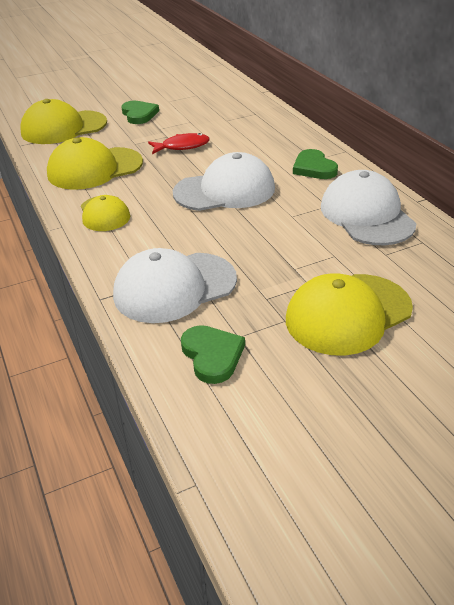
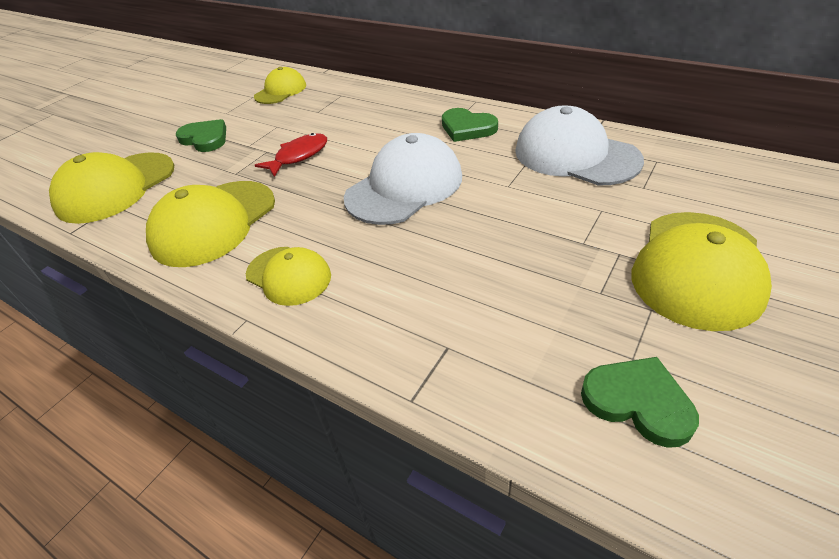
camera: 30 degrees left, 5 degrees up
white cap [113,248,237,323] -> none
none -> yellow cap [254,67,306,104]

